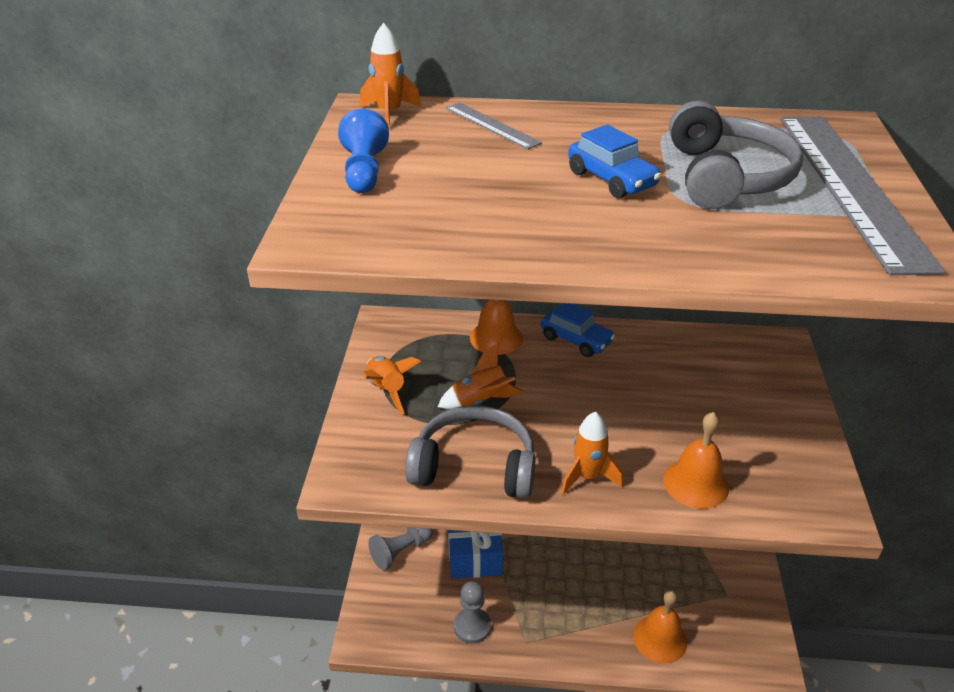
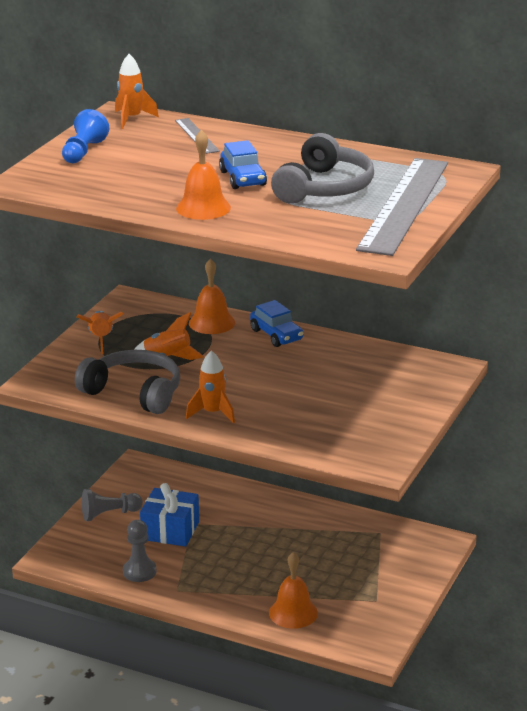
camera: 20 degrees right, 10 degrees down
orange bell [663,412,729,509] -> orange bell moved to [176,130,231,220]

